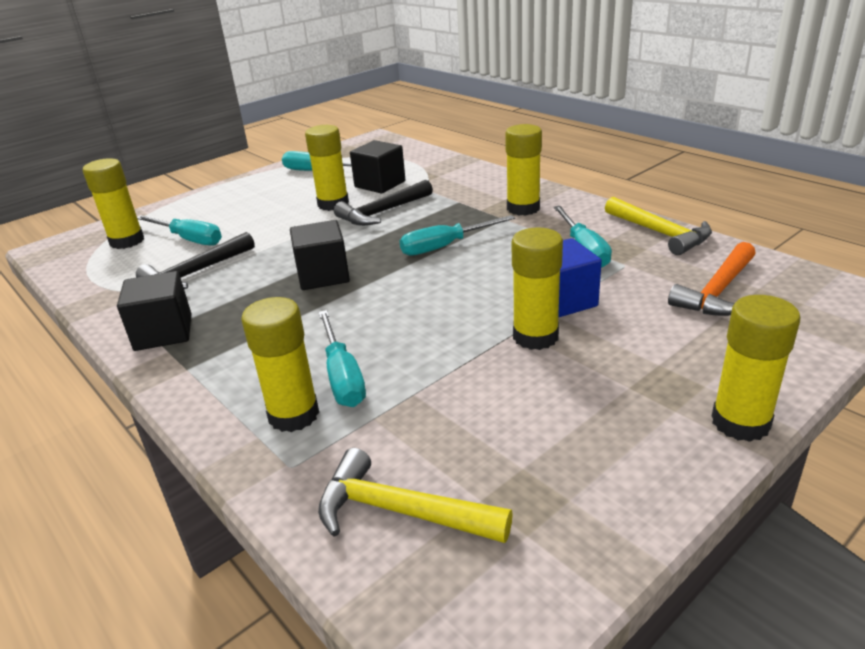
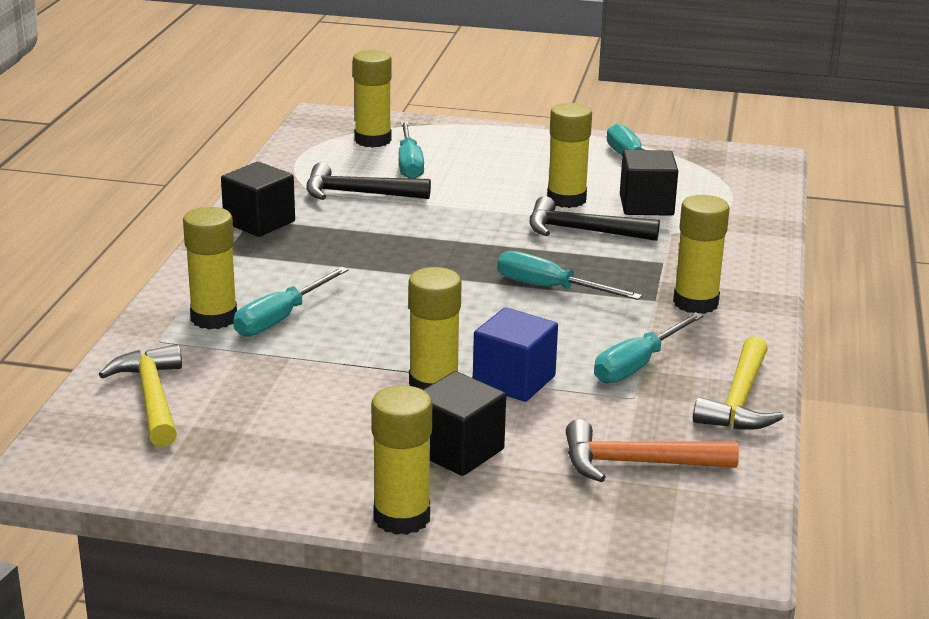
camera: 50 degrees right, 5 degrees down
black cube [290,220,350,290] -> black cube moved to [423,371,506,476]

